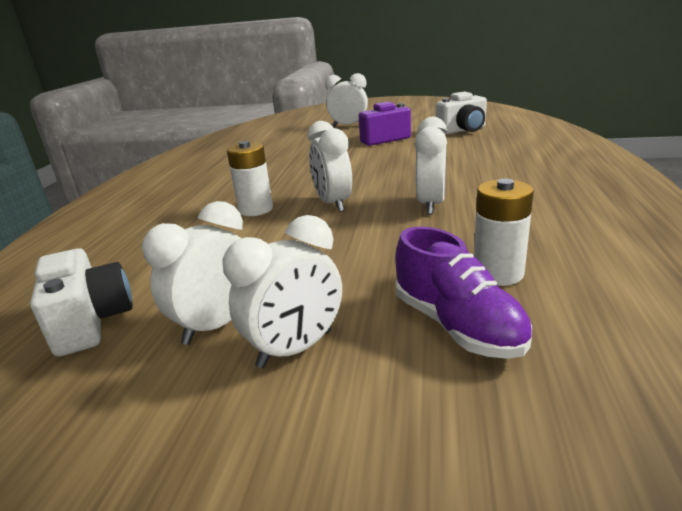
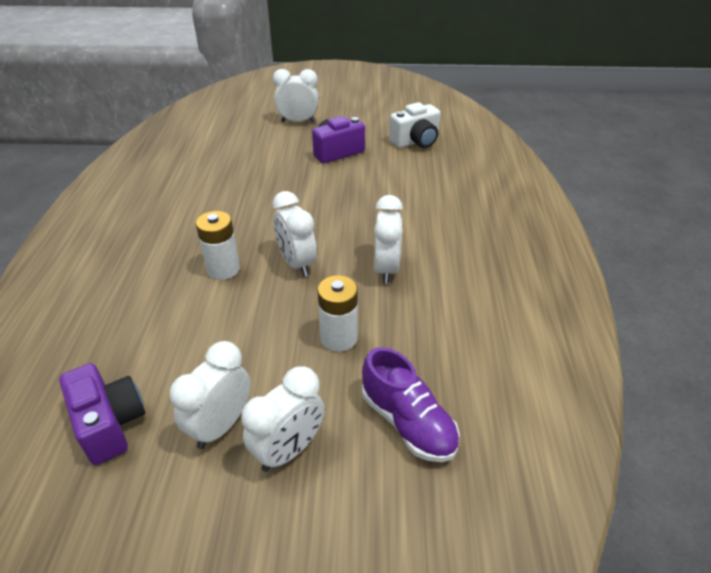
camera: 10 degrees left, 15 degrees up
white camera [30,248,133,357] -> purple camera [59,363,145,465]
white battery [474,179,534,286] -> white battery moved to [318,275,358,352]

